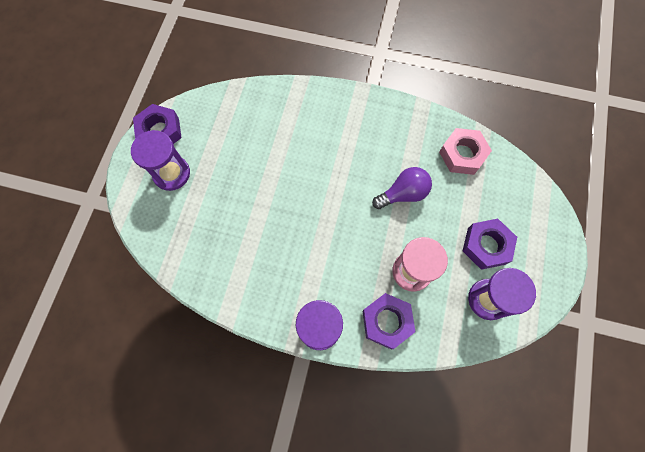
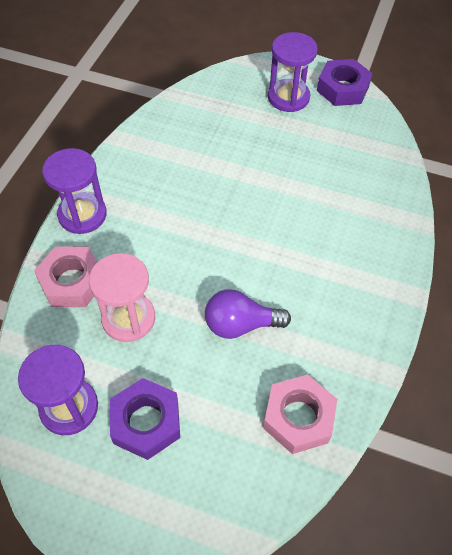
camera: 95 degrees right, 15 degrees down
purple nut [363,293,416,349] -> pink nut [34,247,97,307]
purple light bulb [372,167,432,209] -> purple light bulb turned 105 degrees clockwise [205,289,291,339]

